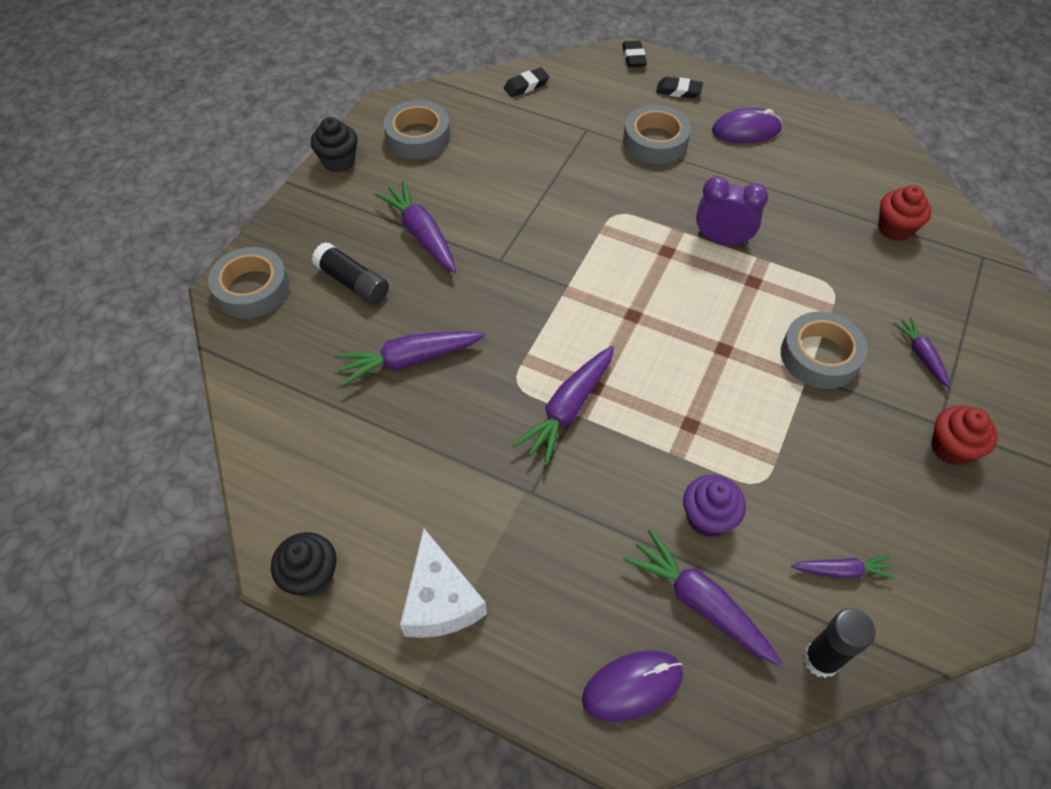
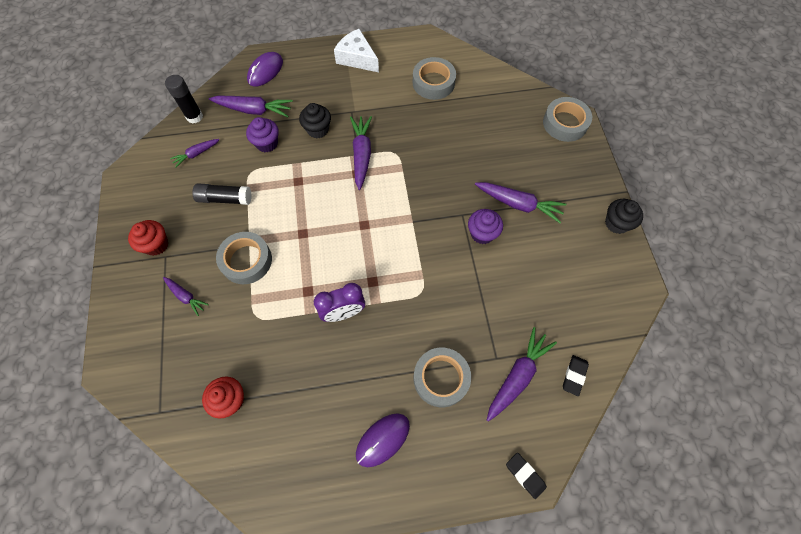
camera: 145 degrees right, 10 degrees up
black cupcake [271,532,336,597] -> black cupcake moved to [299,103,331,139]
black glue stick [312,242,389,305] -> black glue stick moved to [192,183,252,205]
purple carrot [334,331,485,386] -> purple carrot moved to [487,327,557,422]
grey tape [383,100,450,159] -> grey tape moved to [413,57,456,100]
black eraser [656,77,703,99] -> none
none -> purple cupcake [468,209,503,244]

